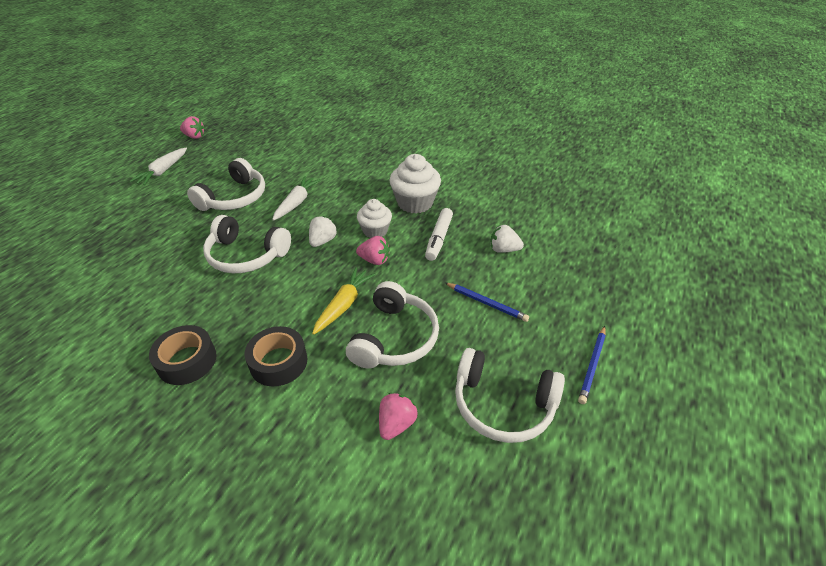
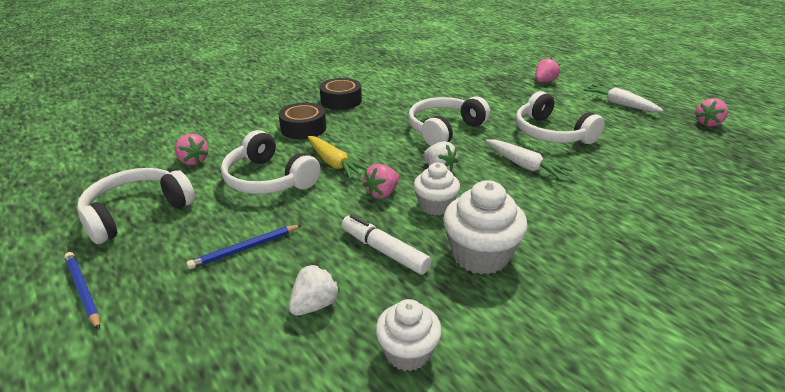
camera: 115 degrees right, 10 degrees down
none -> white cupcake [376,299,442,371]
none -> pink strawberry [536,58,560,82]

